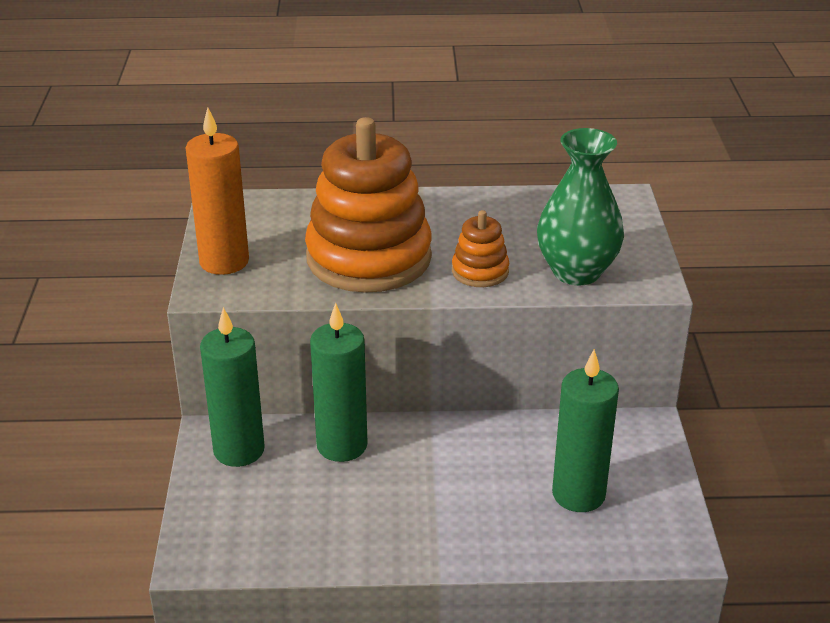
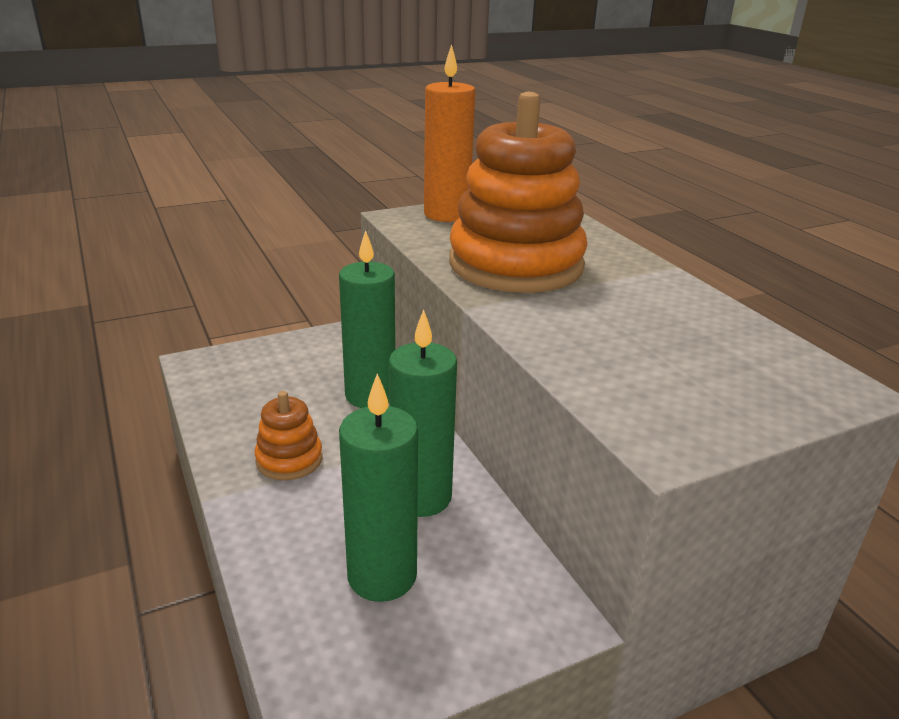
camera: 65 degrees right, 5 degrees down
green candle [200,307,265,467] -> green candle moved to [389,310,457,517]
orange stacking toy [452,210,509,287] -> orange stacking toy moved to [255,391,323,480]
green vase [537,128,624,286] -> none

